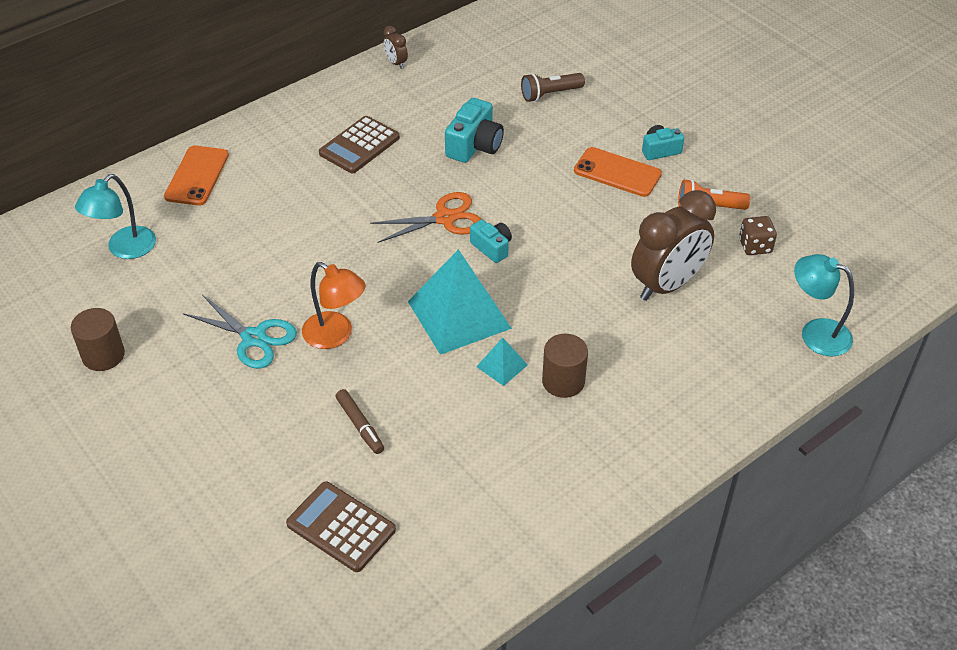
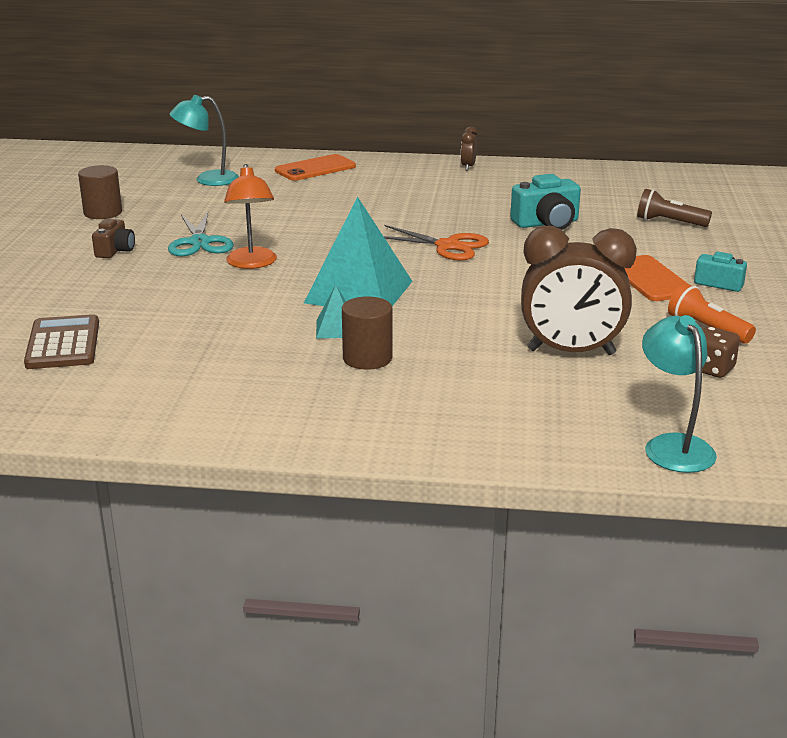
camera: 45 degrees right, 20 degrees down
brown calculator [319,116,400,173] -> none
brown marker [336,389,384,454] -> none
brown clock [383,26,408,69] -> brown clock moved to [461,126,477,171]
turquoise camera [470,220,512,263] -> none
none -> brown camera [92,219,135,258]

